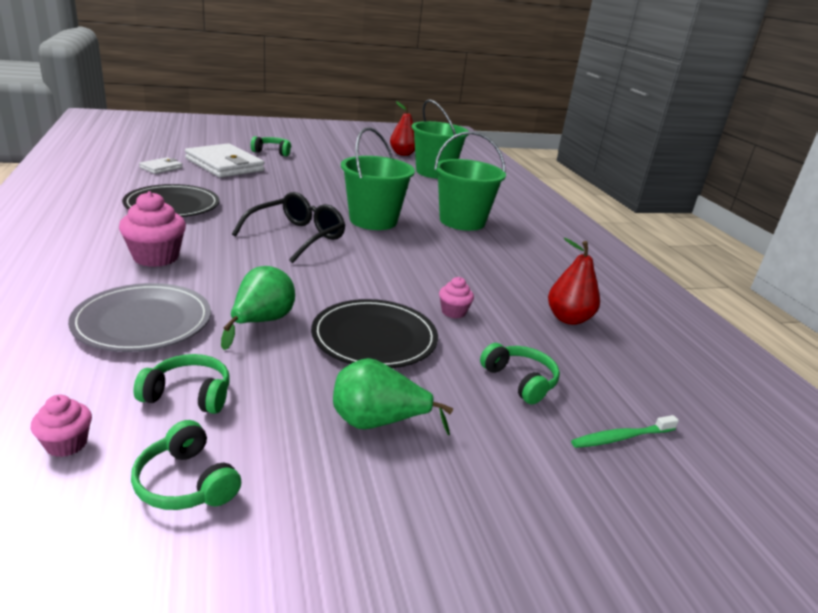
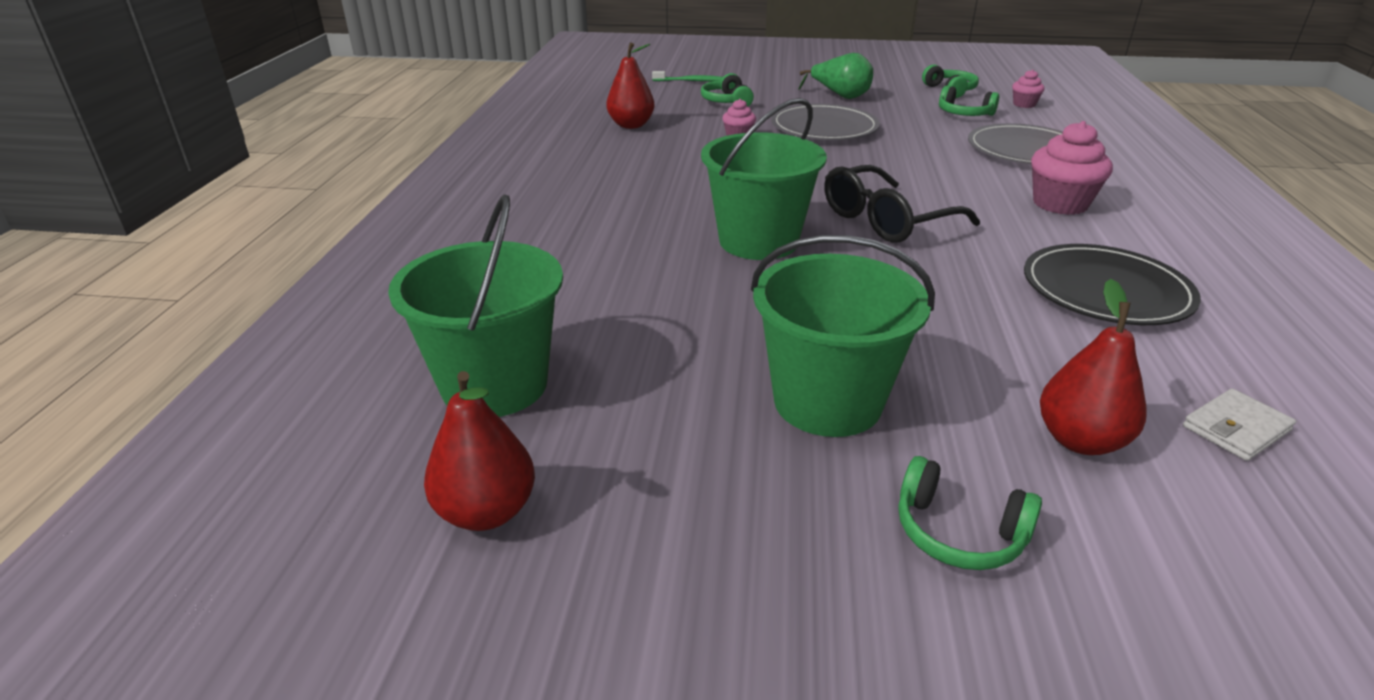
camera: 155 degrees left, 5 degrees up
white wallet [185,143,265,178] -> red pear [1040,279,1146,455]
green pear [221,266,295,350] -> none
black plate [311,299,438,368] -> grey plate [771,104,880,140]
green bucket [434,131,506,231] -> green bucket moved to [751,235,935,437]

